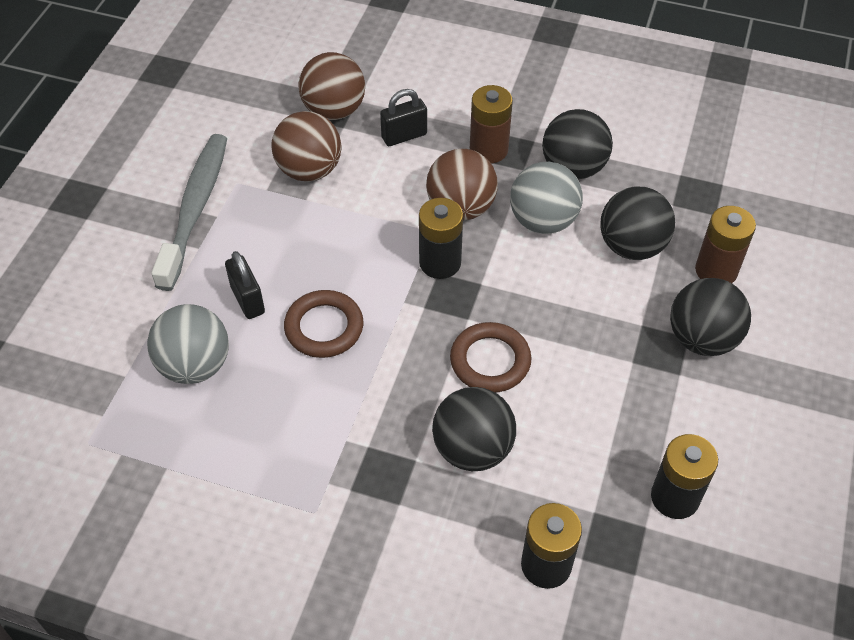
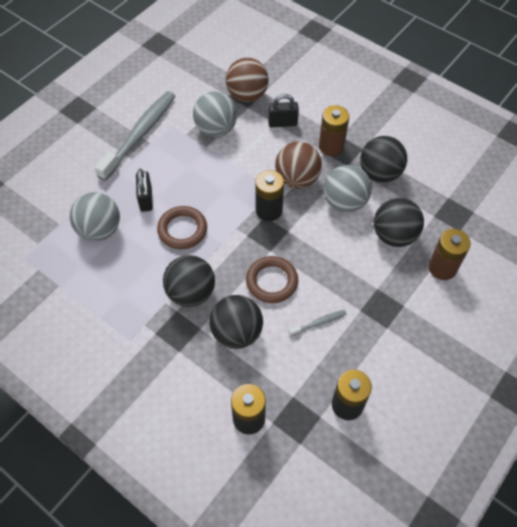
camera: 20 degrees right, 5 degrees up
brown ball [271,111,341,182] -> grey ball [193,92,237,137]
black ball [670,278,751,356] -> black ball moved to [163,255,215,307]
none -> grey toothbrush [289,310,347,336]

